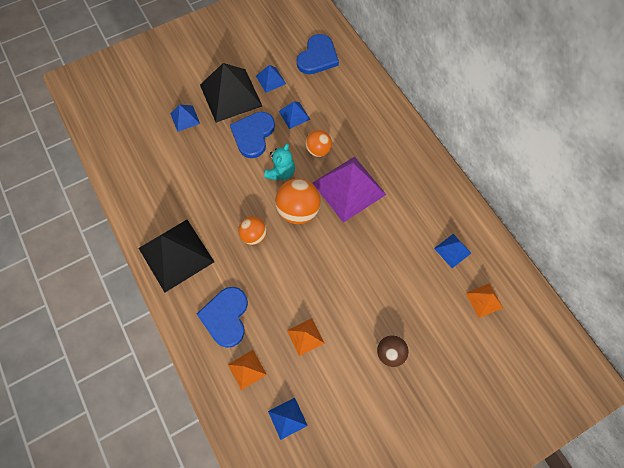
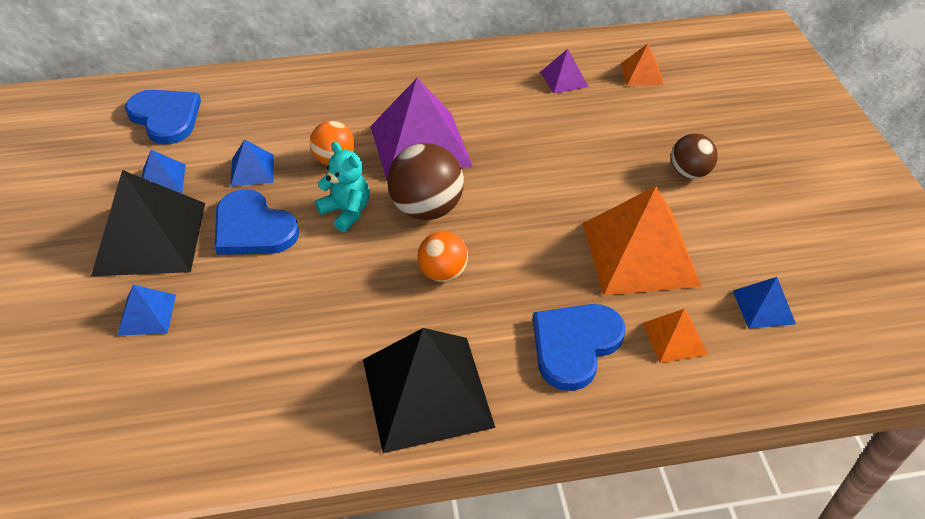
camera: 70 degrees left, 20 degrees down
blue heart [197,287,248,348] -> blue heart turned 105 degrees clockwise [533,304,626,391]
orange ball [275,179,321,224] -> brown ball [387,143,464,220]
orange pyramid [287,318,324,356] -> orange pyramid [583,186,701,295], size x2.11
blue pyramid [434,234,471,268] -> purple pyramid [540,49,589,94]

